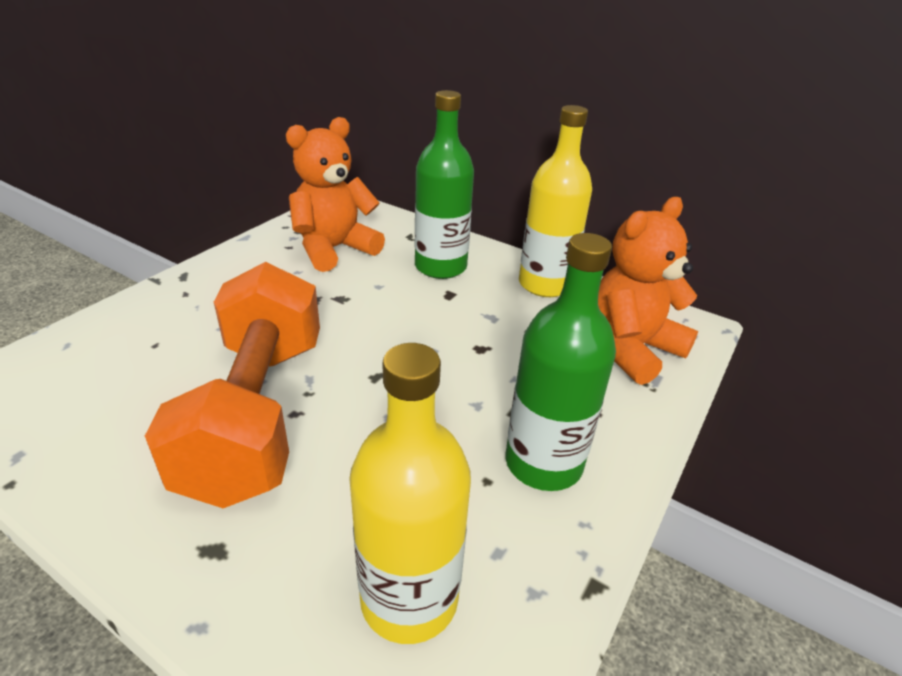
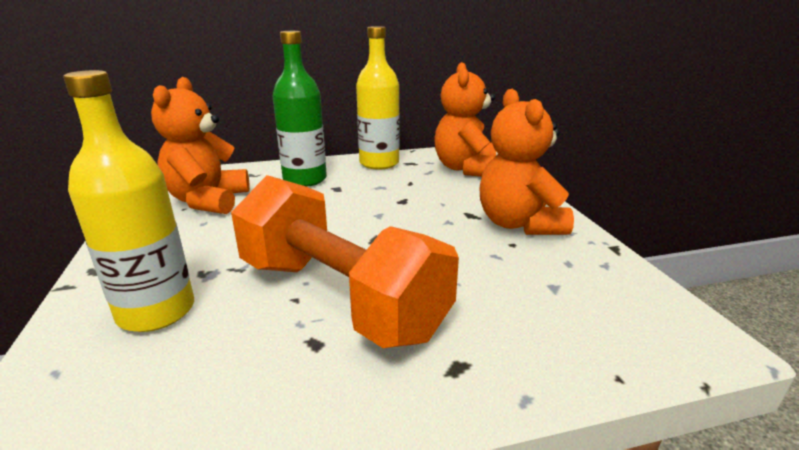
camera: 45 degrees left, 10 degrees down
yellow bottle [349,343,471,644] -> yellow bottle moved to [63,70,194,332]
green bottle [506,233,616,491] -> orange teddy bear [479,89,574,235]

